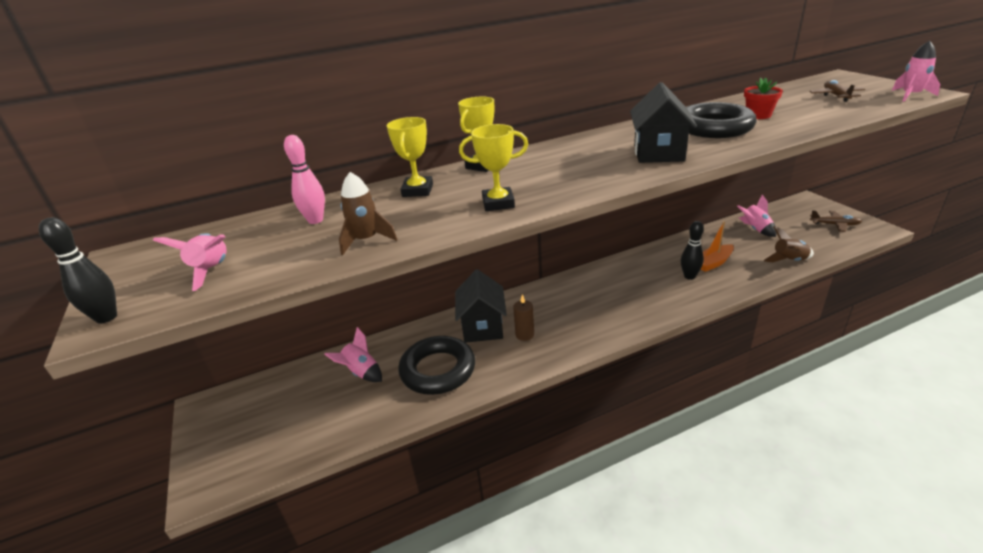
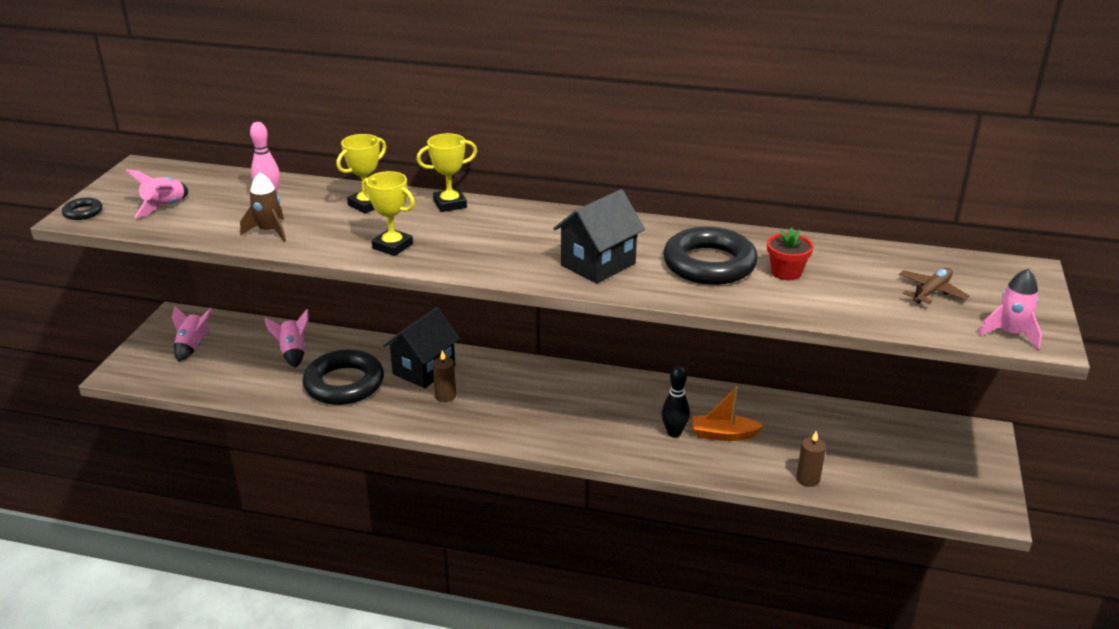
camera: 35 degrees right, 0 degrees up
black bowling pin [39,217,117,324] -> black ring [62,197,102,220]
pink rocket [737,194,776,237] -> pink rocket moved to [172,306,213,362]
brown rocket [763,226,814,262] -> brown candle [796,431,826,487]
brown plane [810,210,862,232] -> none

